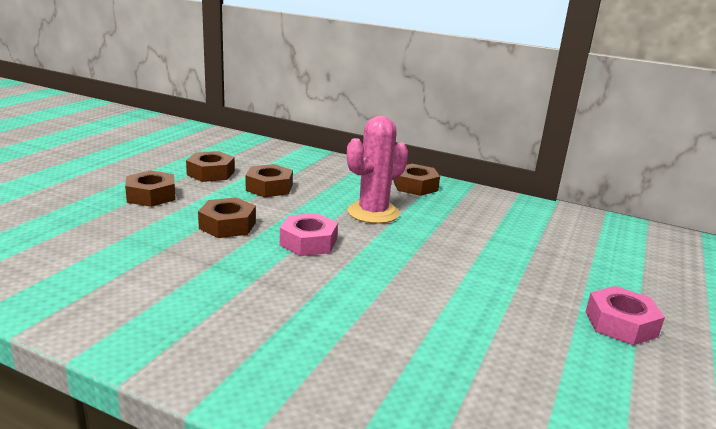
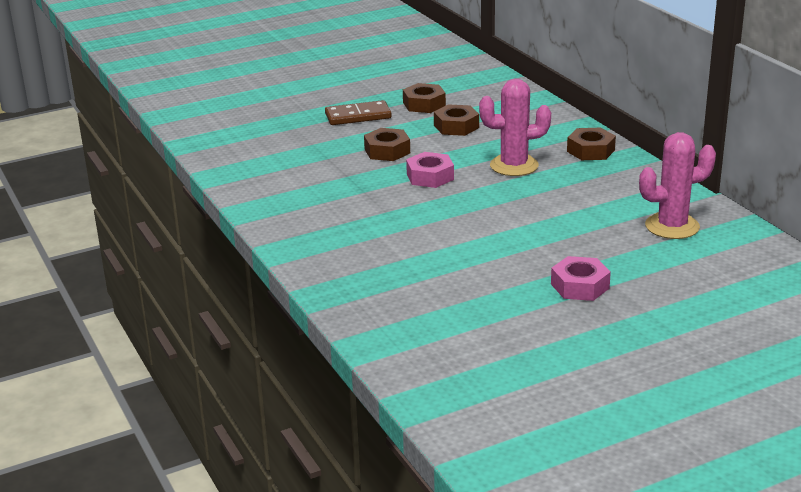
camera: 40 degrees right, 5 degrees up
brown nut [125,170,176,207] -> brown domino [325,100,392,125]
none -> pink cactus [639,132,716,239]

